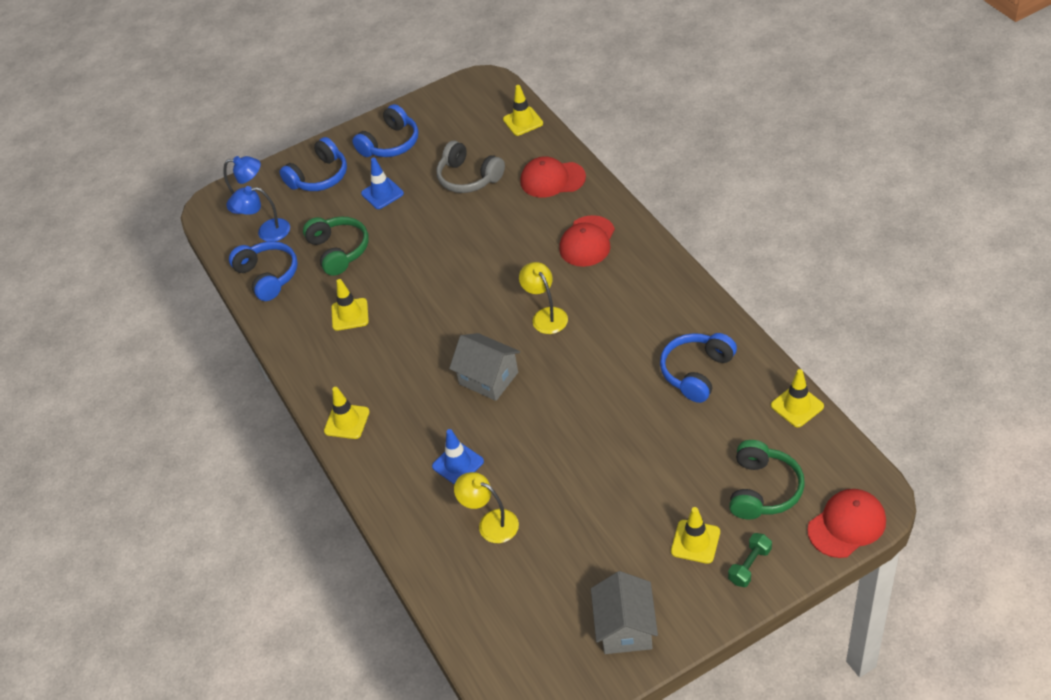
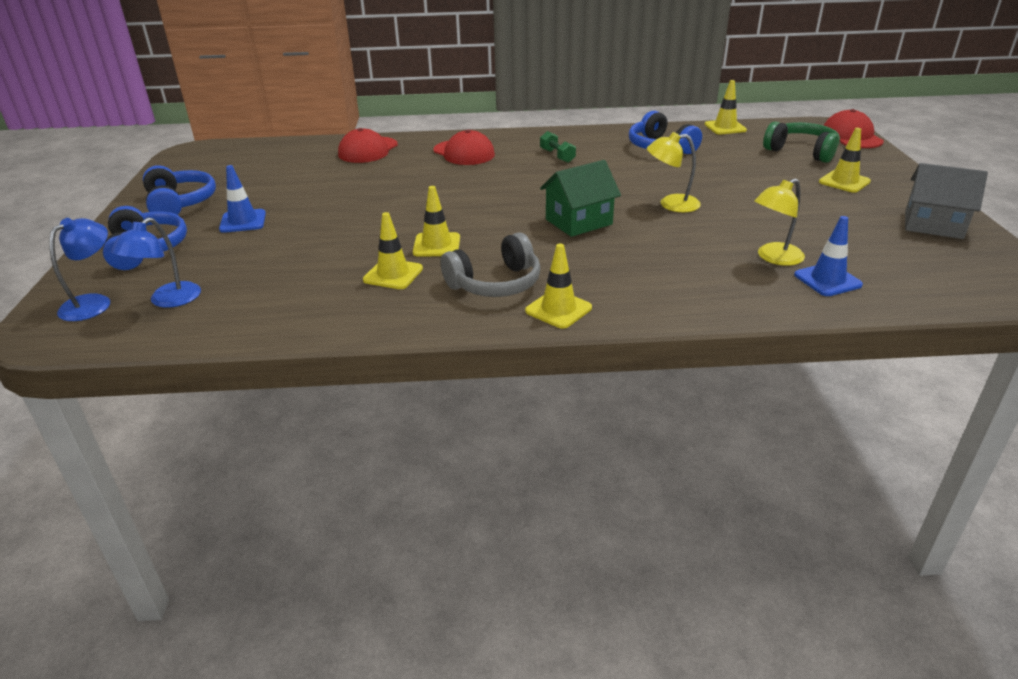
camera: 70 degrees left, 15 degrees down
blue headphones [229,241,298,301] -> none
green headphones [303,216,369,276] -> none
blue traffic cone [432,429,484,485] -> blue traffic cone moved to [794,216,863,296]
grey headphones [437,141,505,193] -> grey headphones moved to [441,233,541,297]
grey house [449,333,520,401] -> green house [540,160,621,237]
yellow traffic cone [503,85,543,136] -> yellow traffic cone moved to [413,186,460,257]
yellow lamp [519,262,568,334] -> yellow lamp moved to [647,132,701,212]
green dumbbell [728,533,772,587] -> green dumbbell moved to [540,131,576,163]

